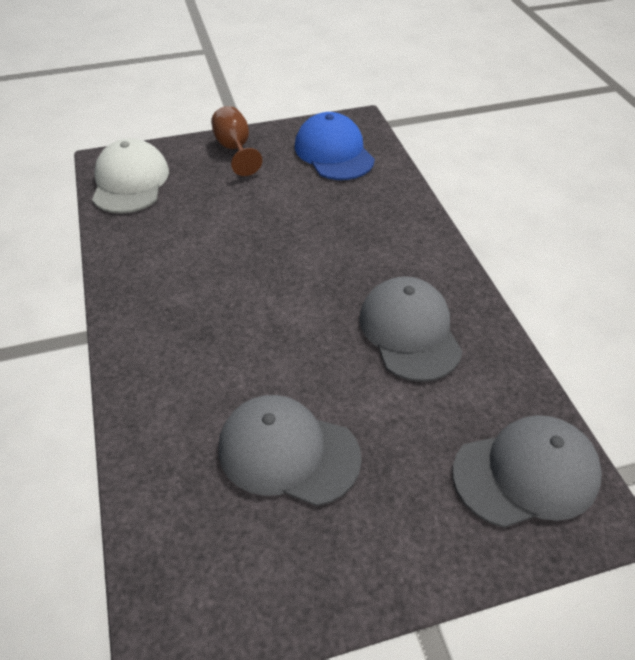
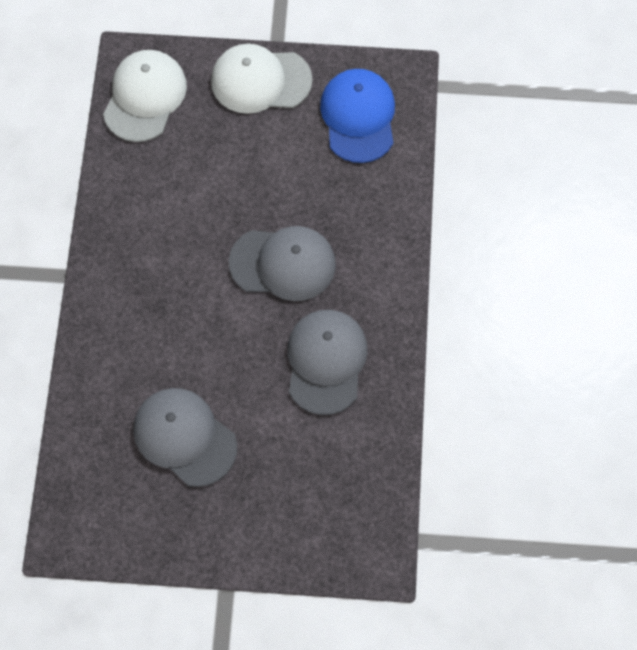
camera: 20 degrees right, 20 degrees up
brown goblet [211,106,262,176] -> white cap [211,44,313,114]
grey cap [452,415,602,528] -> grey cap moved to [229,226,336,301]

